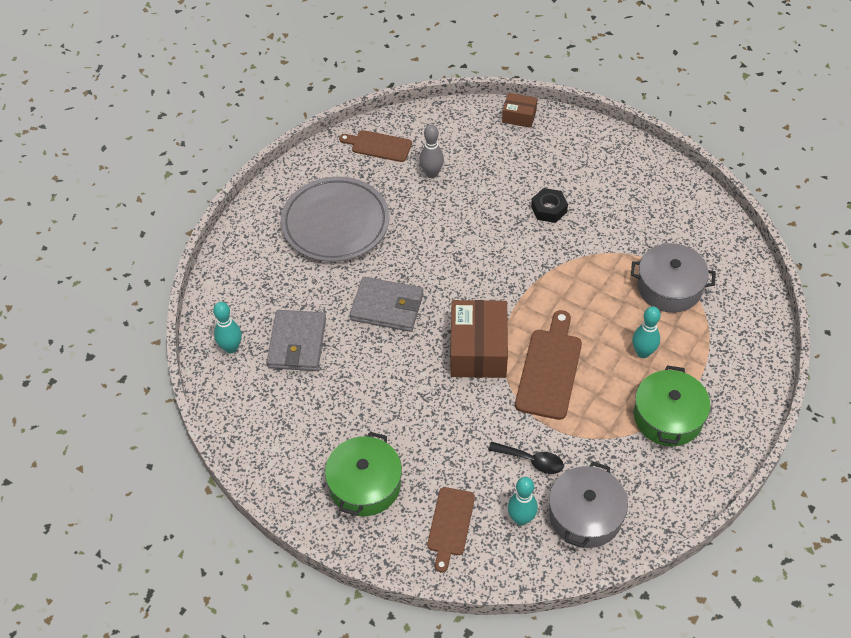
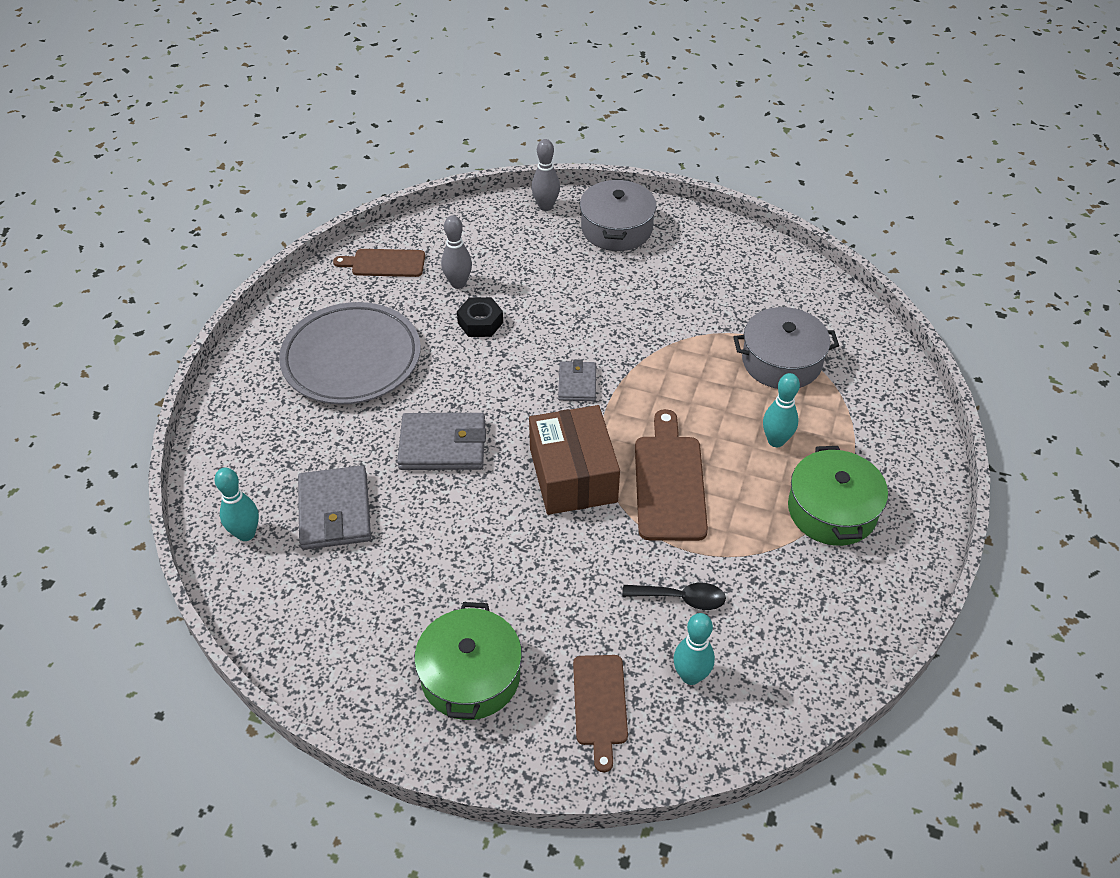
camera: 15 degrees left, 5 degrees down
brown box [502,93,537,128] -> grey bowling pin [531,139,560,211]
black nut [531,188,568,223] -> black nut moved to [457,297,503,337]
grey pot [549,461,628,548] -> grey pot moved to [580,179,656,251]
none -> grey wallet [558,359,596,401]

